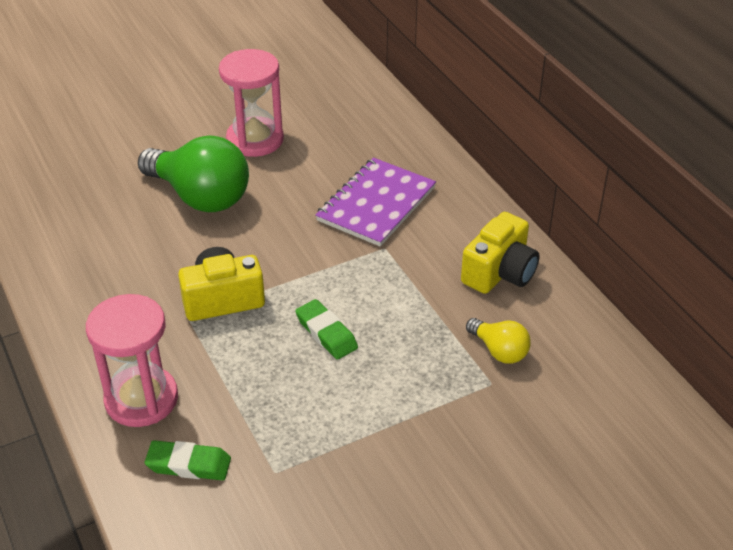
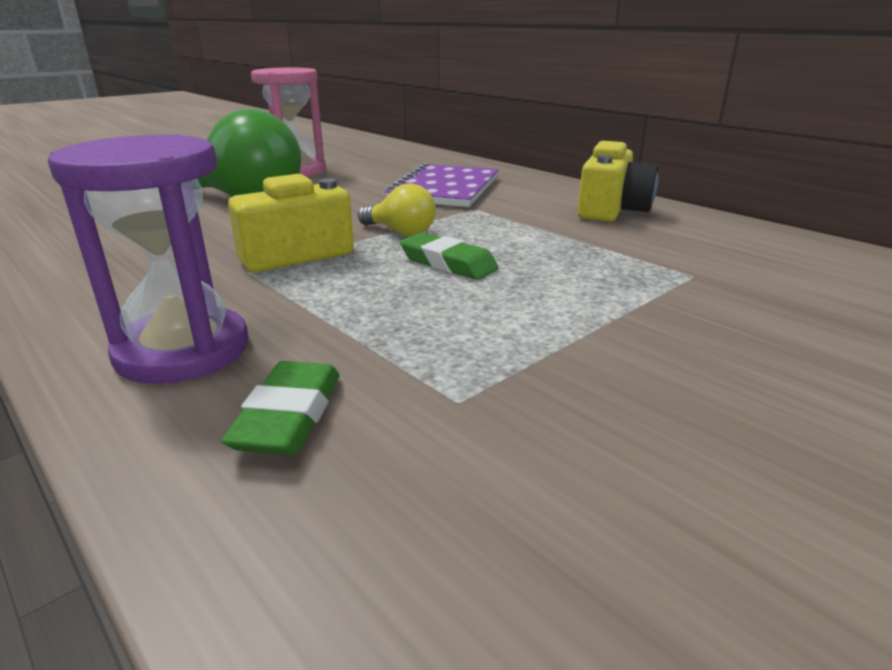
camera: 15 degrees left, 15 degrees down
pink hourglass [86,294,178,427] -> purple hourglass [48,134,249,384]
green eraser [144,440,231,480] -> green eraser turned 75 degrees counterclockwise [221,361,339,455]
yellow light bulb [466,318,531,364] -> yellow light bulb moved to [358,183,436,236]

